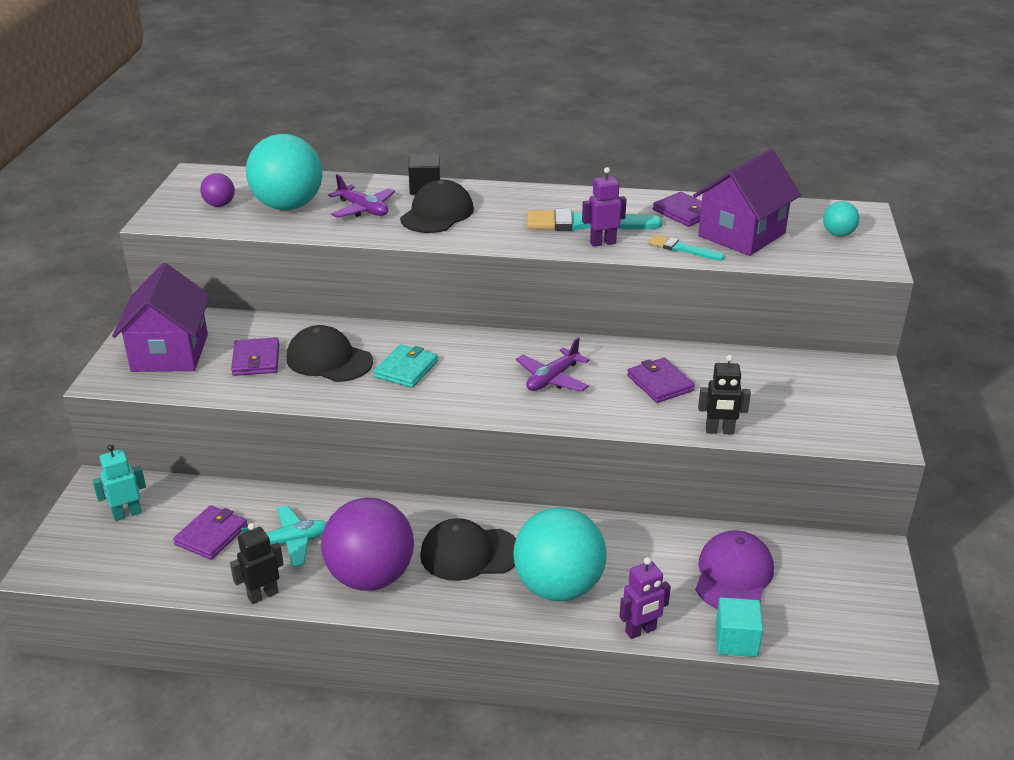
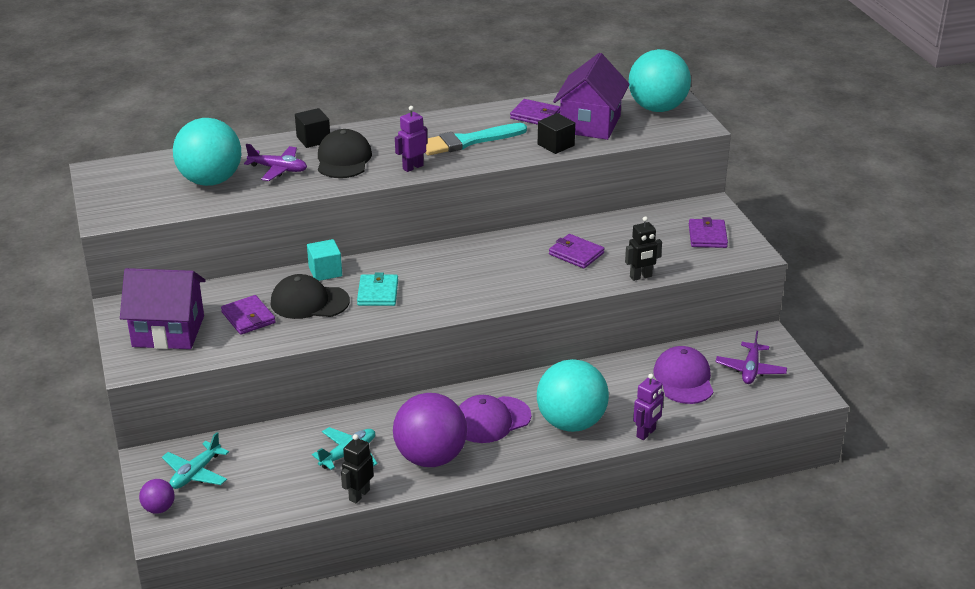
camera: 25 degrees left, 0 degrees up
turquoise robot [92,444,146,521] -> turquoise plane [162,432,229,489]
purple house [112,263,211,372] -> purple house turned 60 degrees counterclockwise [120,268,206,349]
purple wallet [173,505,248,560] -> purple wallet moved to [689,217,728,248]
purple ball [200,173,235,207] -> purple ball moved to [139,479,175,514]
black cap [420,518,516,581] -> purple cap [459,395,531,443]
purple plane [516,337,589,391] -> purple plane moved to [716,331,787,384]
purple robot [582,167,627,247] -> purple robot moved to [395,106,428,172]
turquoise brush [649,235,725,261] -> black cube [538,113,575,154]
turquoise cube [715,597,763,657] -> turquoise cube moved to [307,239,342,281]
turquoise ball [823,201,859,236] -> turquoise ball [629,49,691,112], size x2.23

